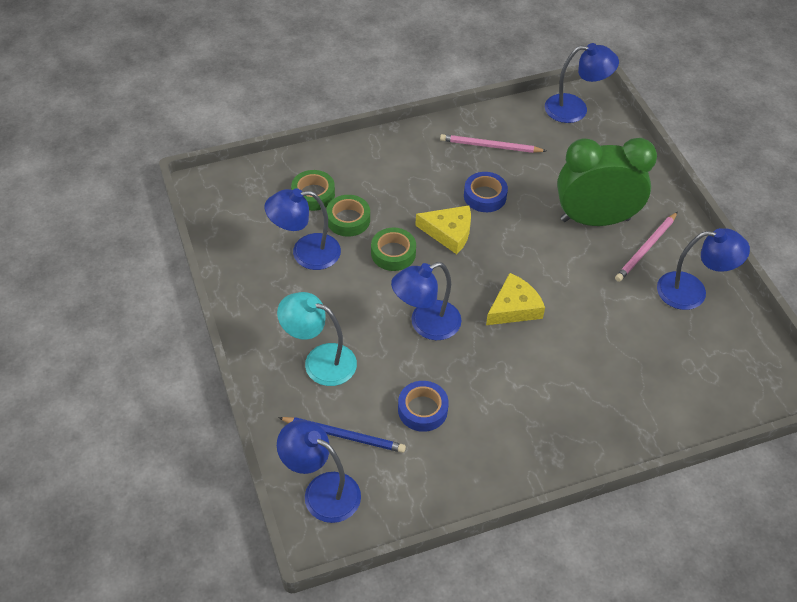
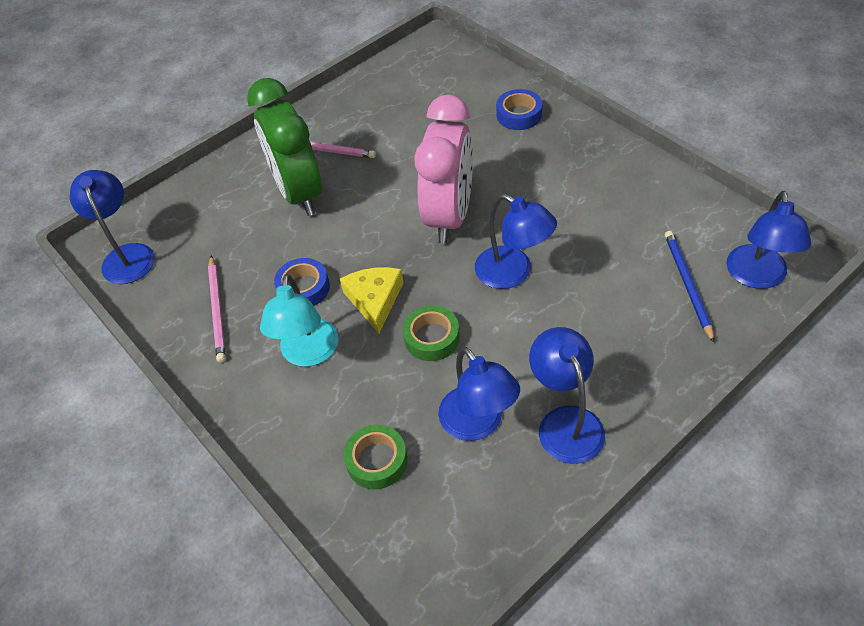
camera: 105 degrees left, 0 degrees up
turquoise lamp [277,292,357,386] -> turquoise lamp moved to [260,274,338,367]
green tape [326,195,370,237] -> none
blue tape [398,381,449,432] -> blue tape moved to [496,89,542,130]
yellow cheese [486,273,545,325] -> pink clock [415,95,473,243]
blue lamp [657,228,750,310] -> blue lamp moved to [529,327,605,464]

